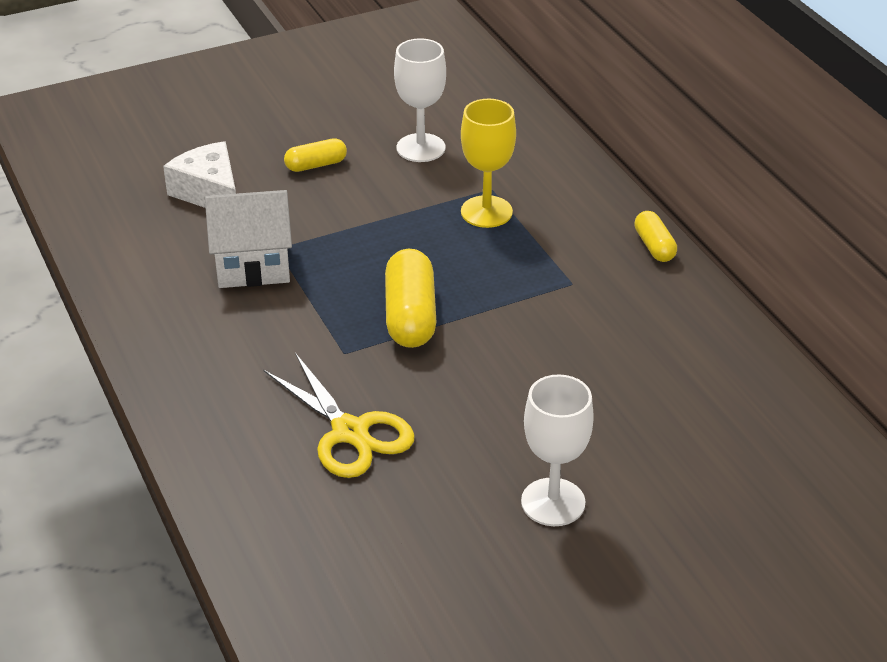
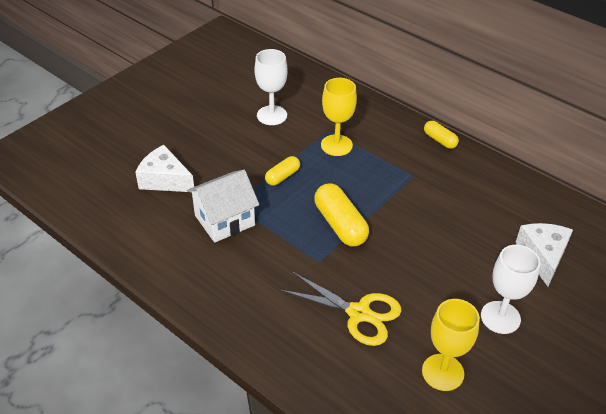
camera: 25 degrees left, 5 degrees up
yellow capsule [284,138,347,172] -> yellow capsule moved to [265,156,300,186]
none -> yellow goblet [422,299,480,391]
none -> white cheese [515,223,573,287]

